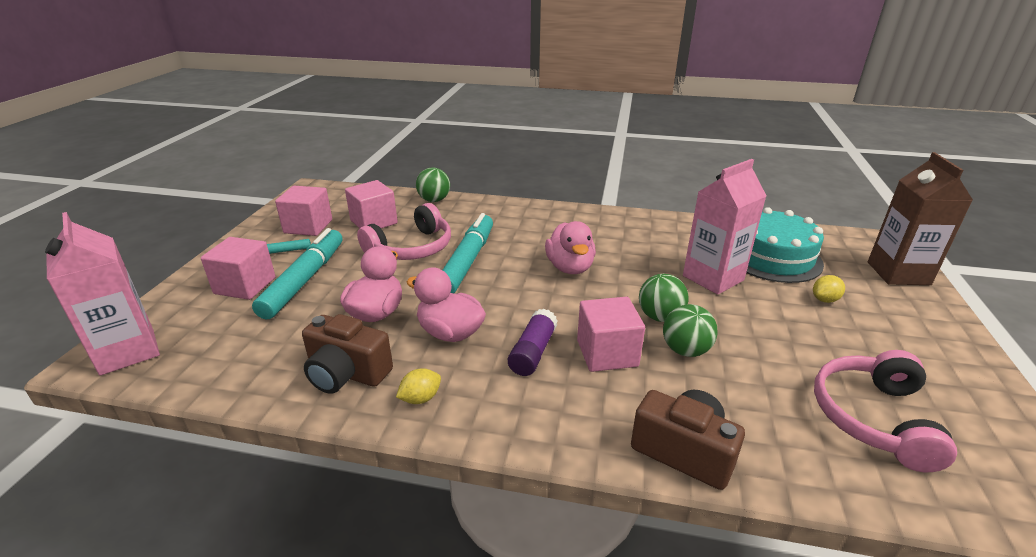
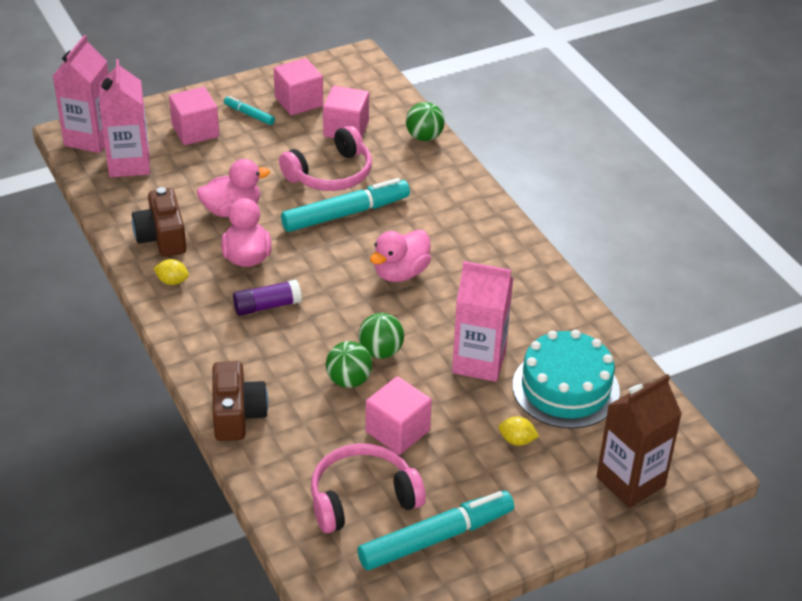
camera: 50 degrees right, 10 degrees up
turquoise marker [252,228,342,319] -> turquoise marker moved to [357,491,514,570]
pink headphones [357,203,451,260] -> pink headphones turned 45 degrees counterclockwise [279,125,372,191]
pink cube [577,297,645,372] -> pink cube moved to [366,376,432,455]
none -> pink carton [99,59,150,177]

